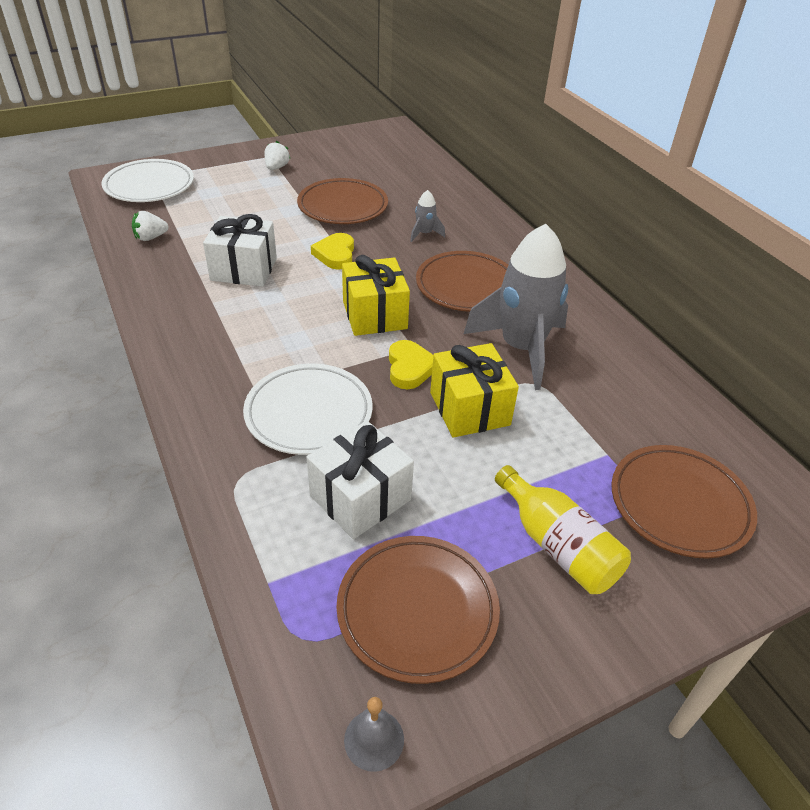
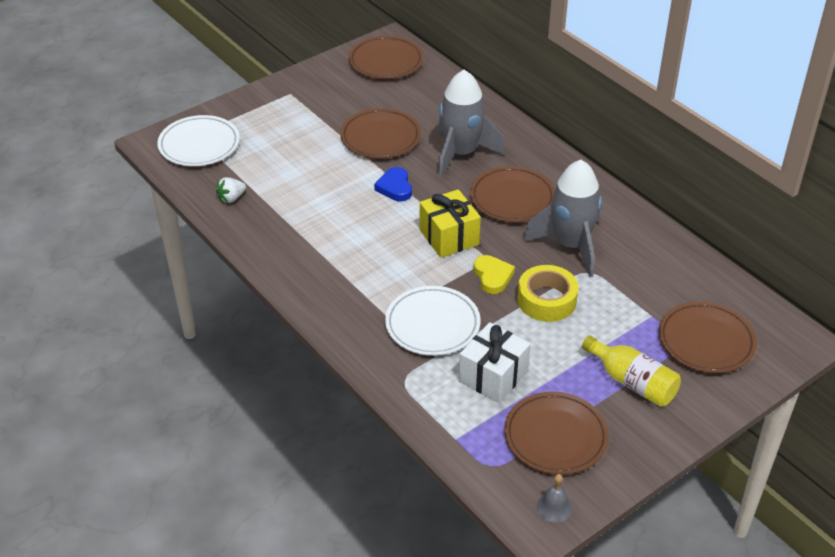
camera: 10 degrees left, 0 degrees up
white gift [203,214,277,287] -> none
white strawberry [265,141,291,170] -> none
yellow heart [311,233,354,270] -> blue heart [374,167,412,201]
grey rocket [410,190,445,242] -> grey rocket [438,70,505,179], size x2.43
yellow gift [430,343,519,438] -> yellow tape [517,265,578,322]
none -> brown plate [349,36,424,79]

